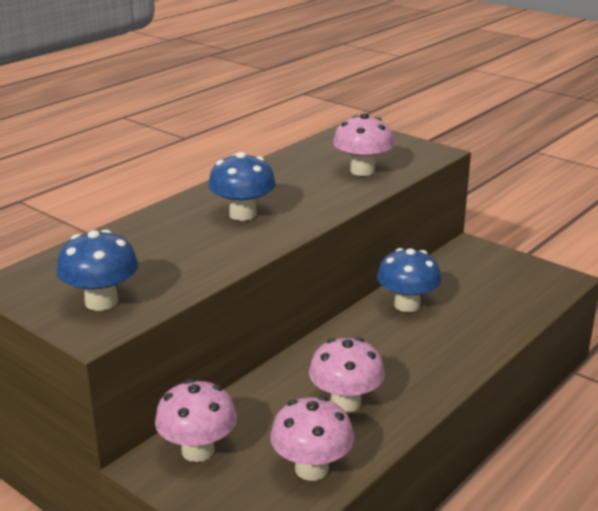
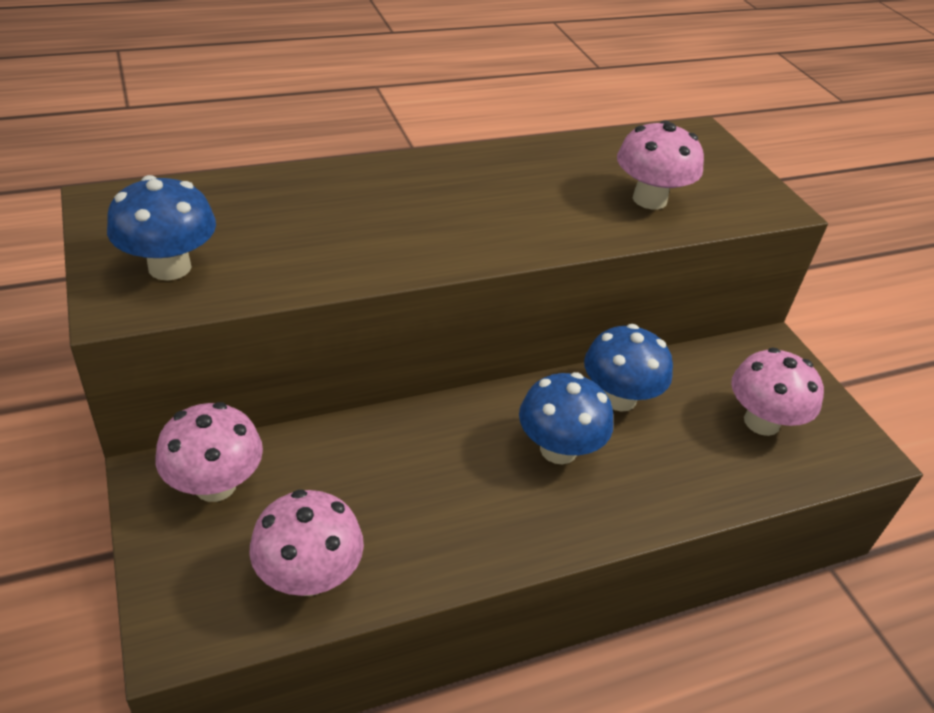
camera: 25 degrees right, 15 degrees up
blue mushroom [208,152,276,221] -> blue mushroom moved to [519,372,613,464]
pink mushroom [309,337,385,413] -> pink mushroom moved to [731,347,824,436]

